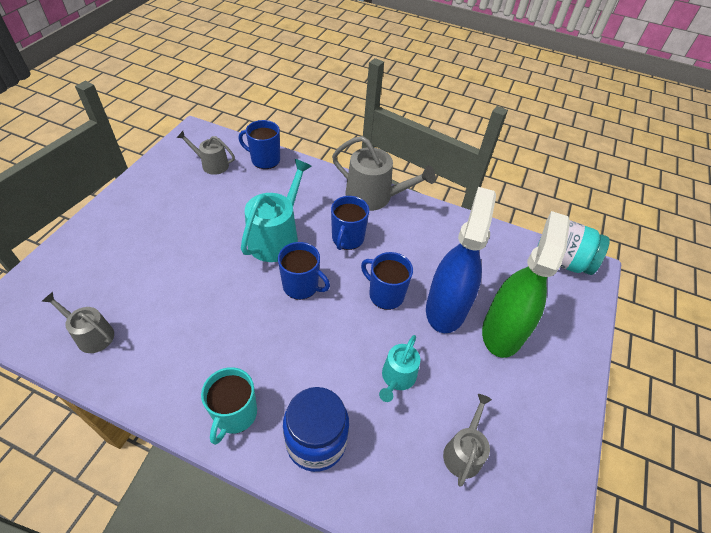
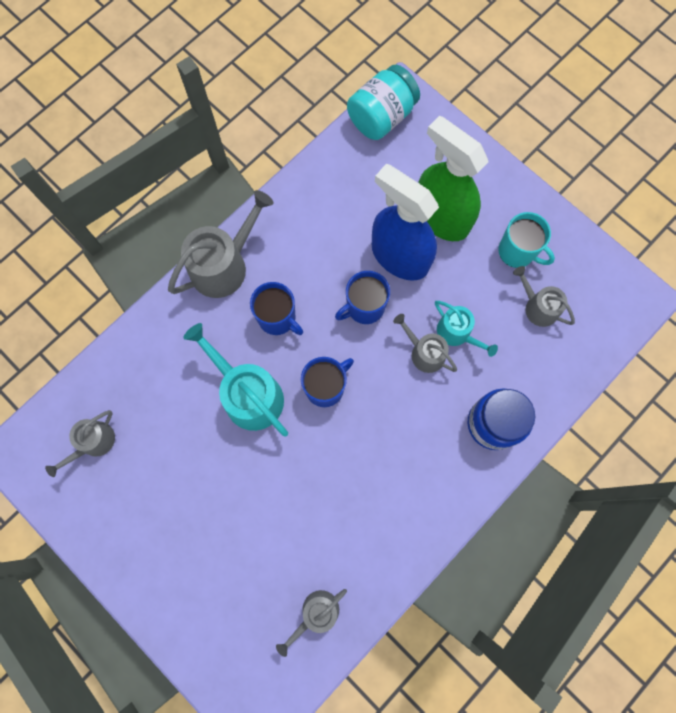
camera: 65 degrees left, 25 degrees up
turquoise mug [201,367,257,445] -> turquoise mug moved to [498,212,555,268]
blue mug [239,120,280,169] -> none
none -> grey watering can [393,314,457,373]

